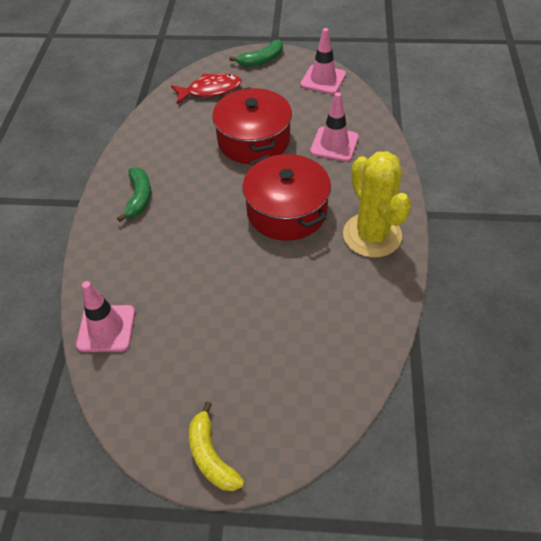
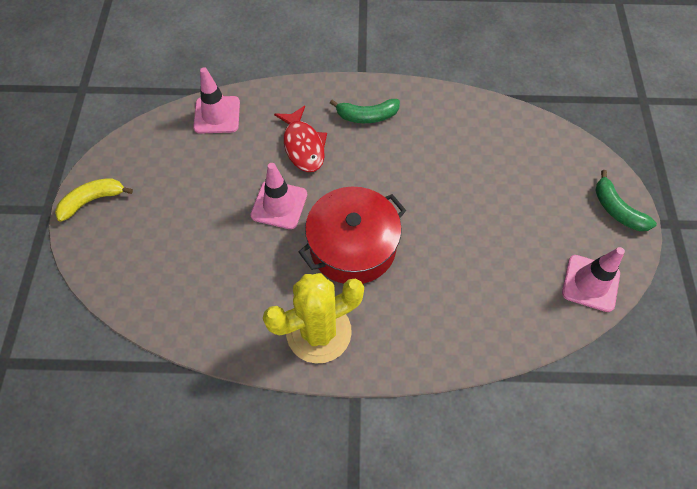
camera: 85 degrees right, 10 degrees up
red fish [171,73,241,104] -> red fish moved to [274,105,327,172]
red pot [212,87,292,164] -> none
pink traffic cone [310,92,359,162] -> pink traffic cone moved to [251,163,307,229]

